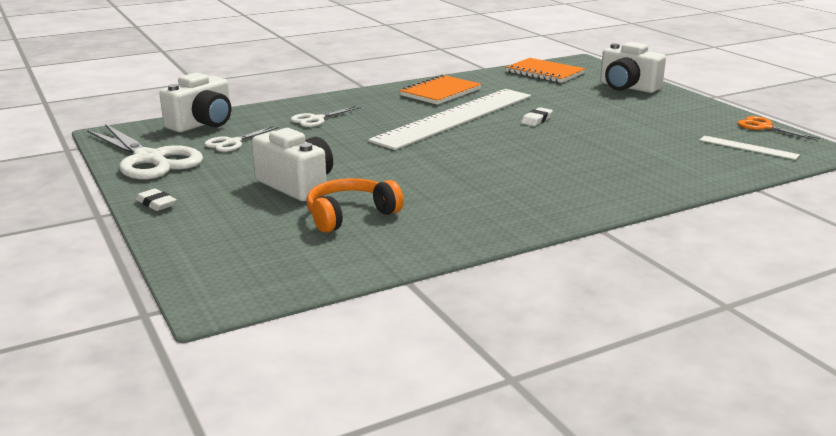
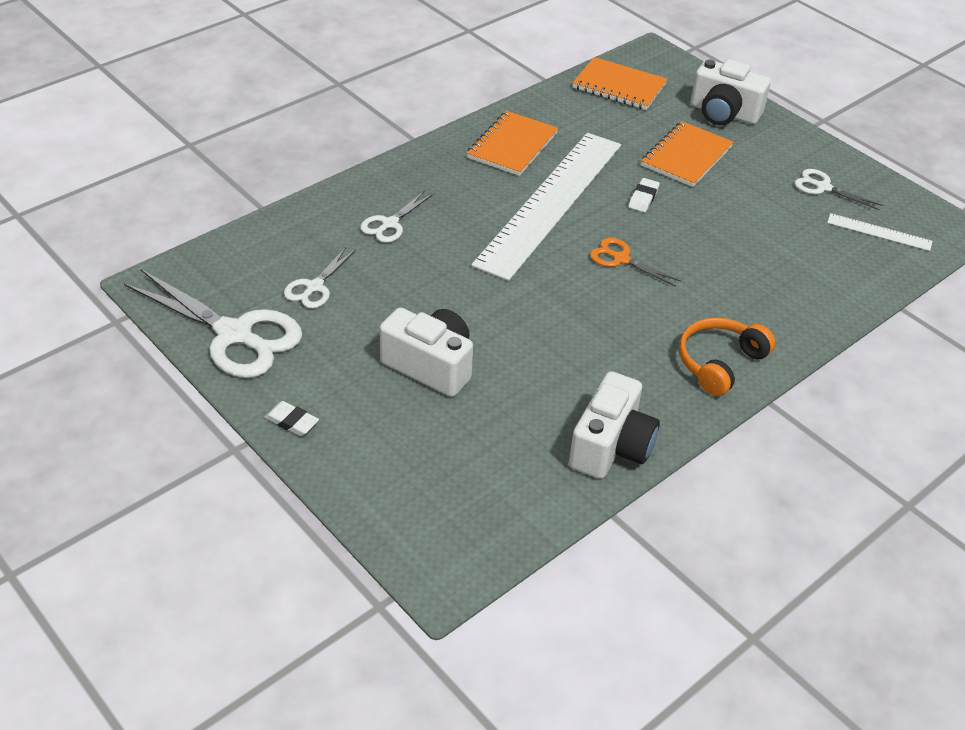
camera: 15 degrees left, 20 degrees up
white camera [159,72,231,132] -> white camera moved to [569,371,660,479]
orange headphones [306,178,404,233] -> orange headphones moved to [679,317,775,396]
orange scissors [737,116,820,140] -> orange scissors moved to [590,238,681,287]
none -> orange notebook [641,121,733,187]
none -> white scissors [795,169,883,210]

